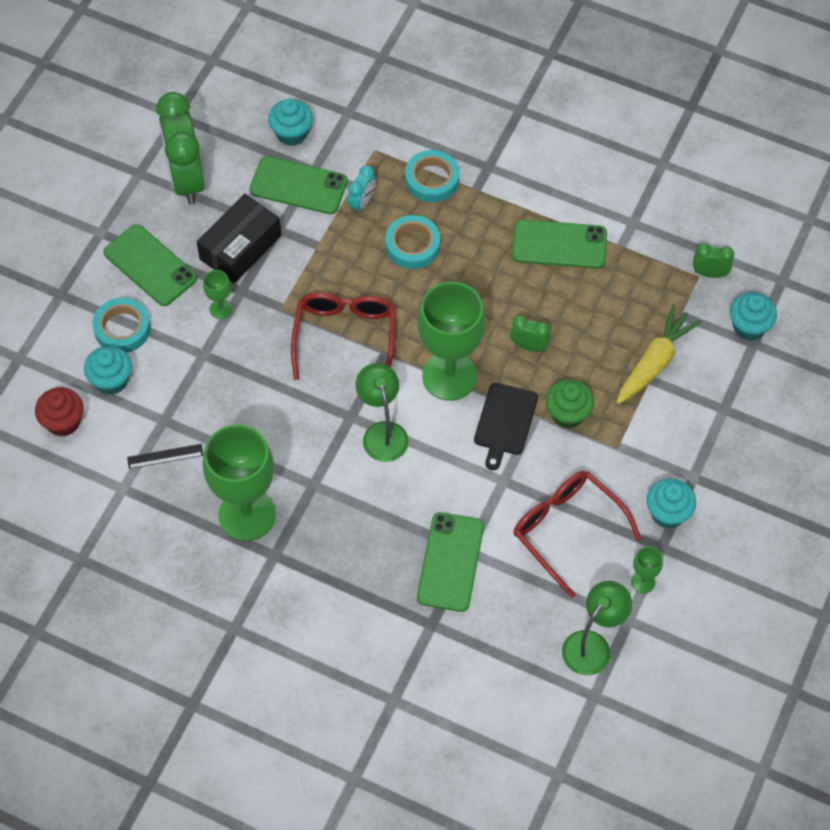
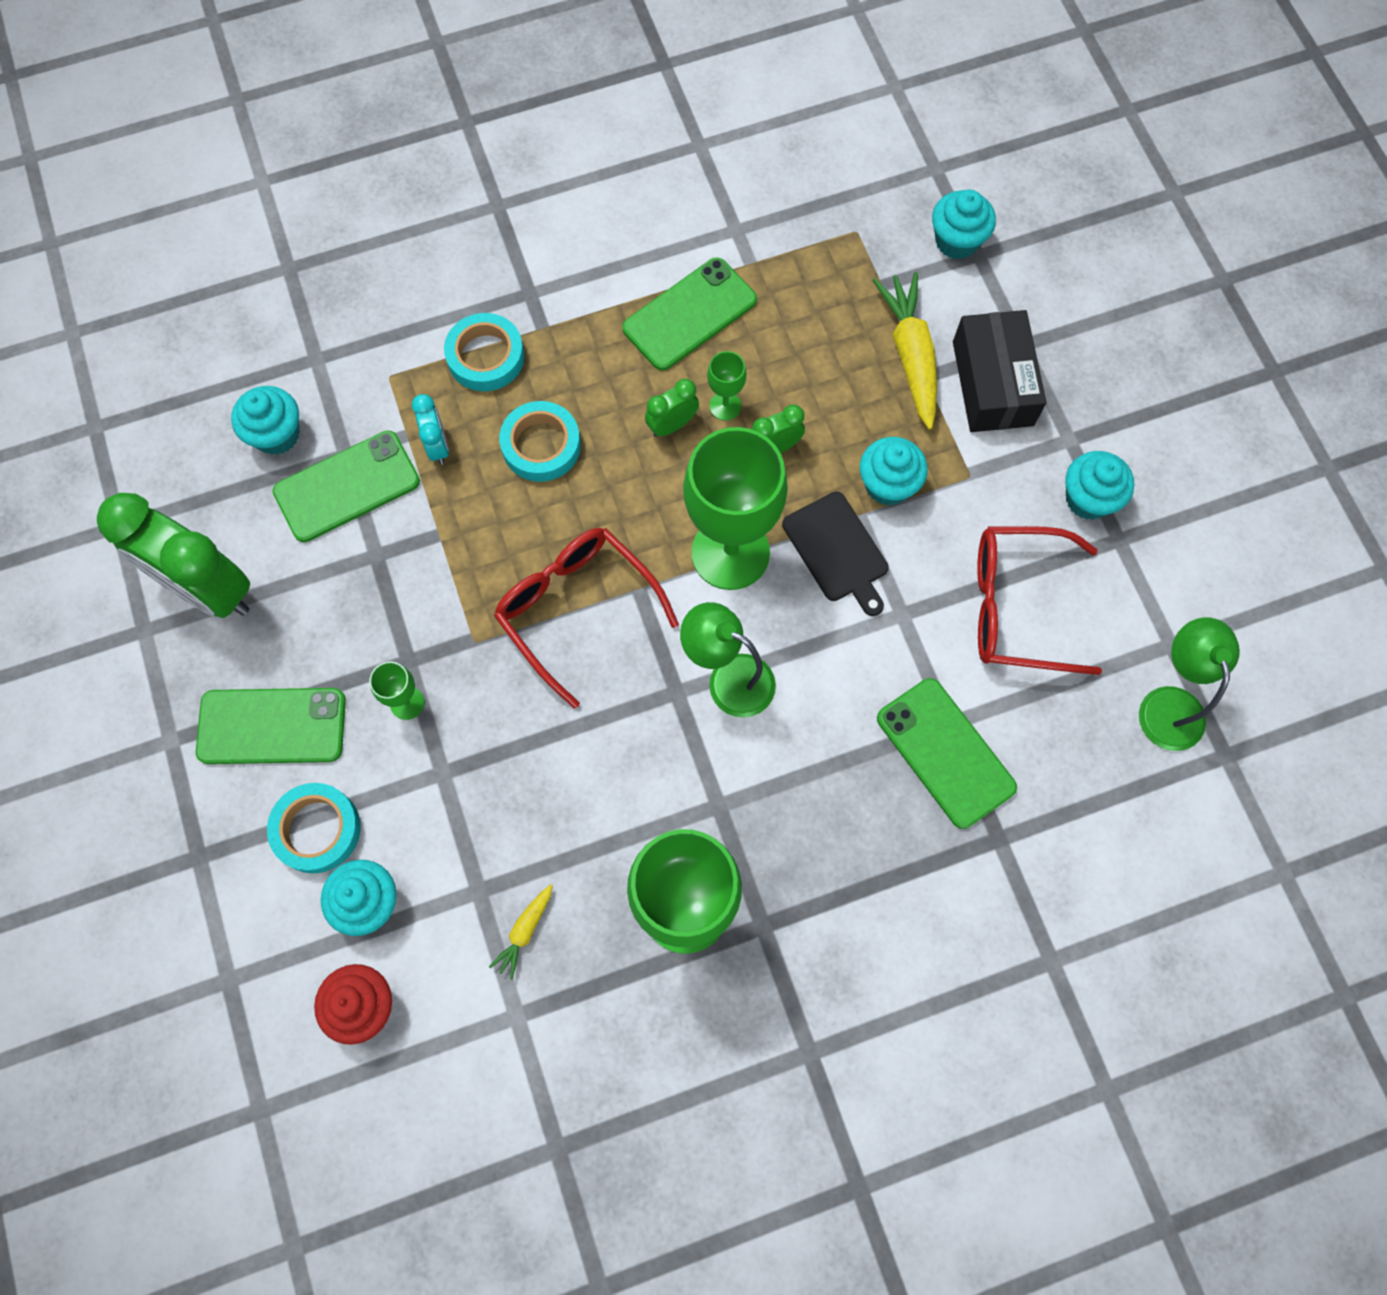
camera: 45 degrees left, 10 degrees up
black ruler [127,444,203,469] -> yellow carrot [489,885,553,980]
black box [197,194,281,283] -> black box moved to [953,310,1046,432]
green cupcake [546,379,594,429] -> turquoise cupcake [860,437,928,506]
green goblet [631,546,663,593] -> green goblet moved to [707,351,747,420]
green clock [693,243,734,278] -> green clock moved to [645,379,699,437]

